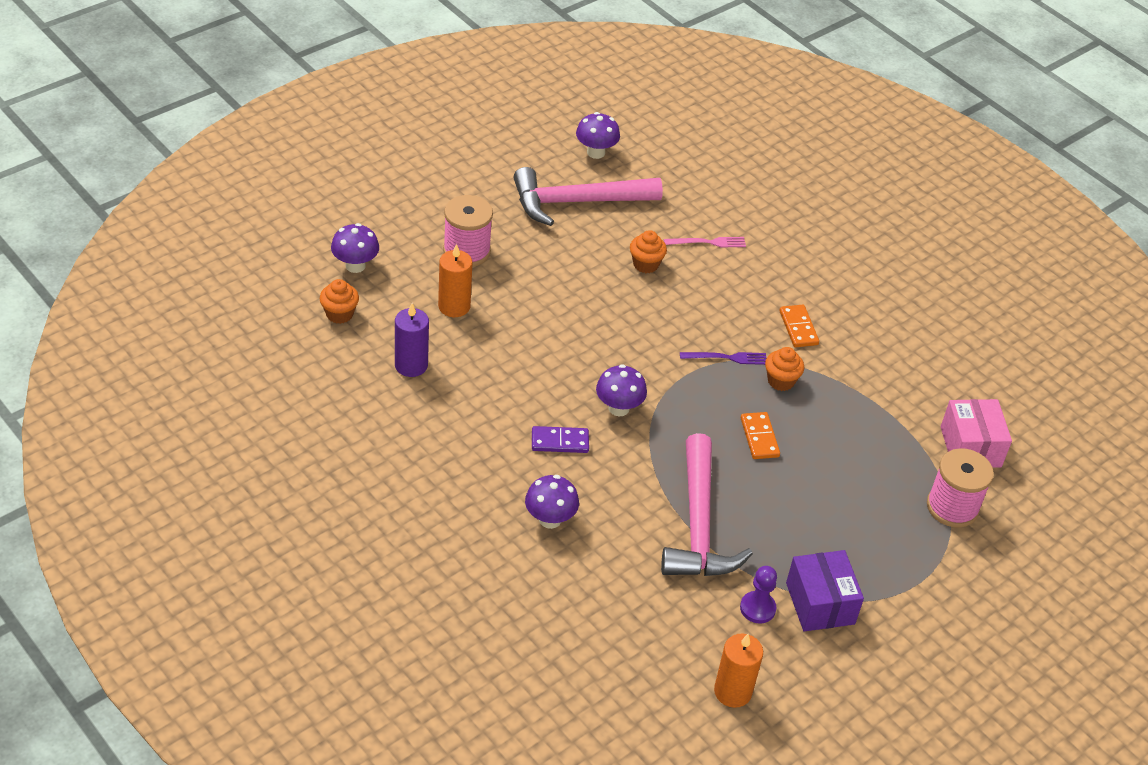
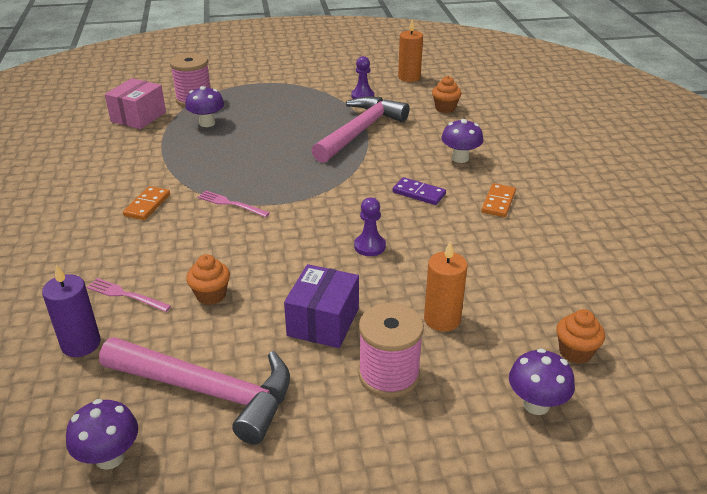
camera: 145 degrees left, 10 degrees down
purple candle [395,303,429,377] -> purple candle moved to [42,265,101,357]
purple mushroom [596,364,647,416] -> purple mushroom moved to [185,86,224,127]
purple fork [680,352,767,365] -> pink fork [198,191,270,217]
orange domino [741,412,780,459] -> orange domino moved to [481,183,516,217]
orange cupcake [765,347,804,391] -> orange cupcake moved to [432,76,462,113]
purple box [786,550,864,632] -> purple box moved to [284,264,359,348]
none -> purple pawn [354,197,386,256]

